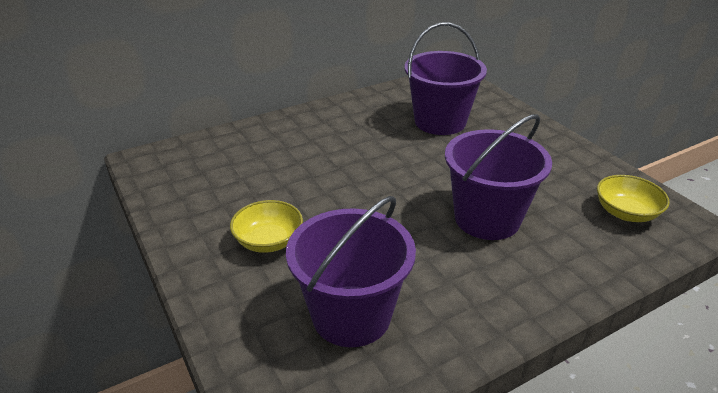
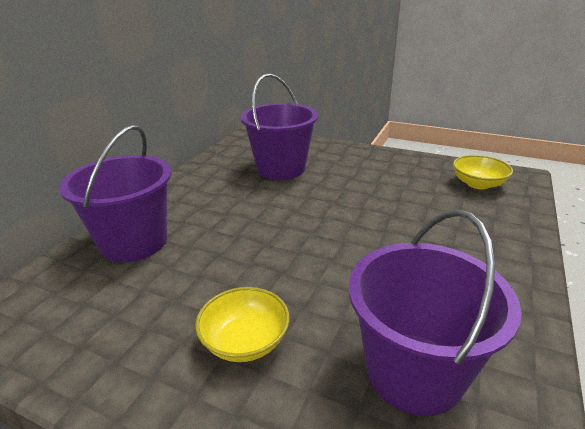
camera: 35 degrees left, 5 degrees down
purple bucket [445,114,552,240] -> purple bucket moved to [59,125,171,262]

